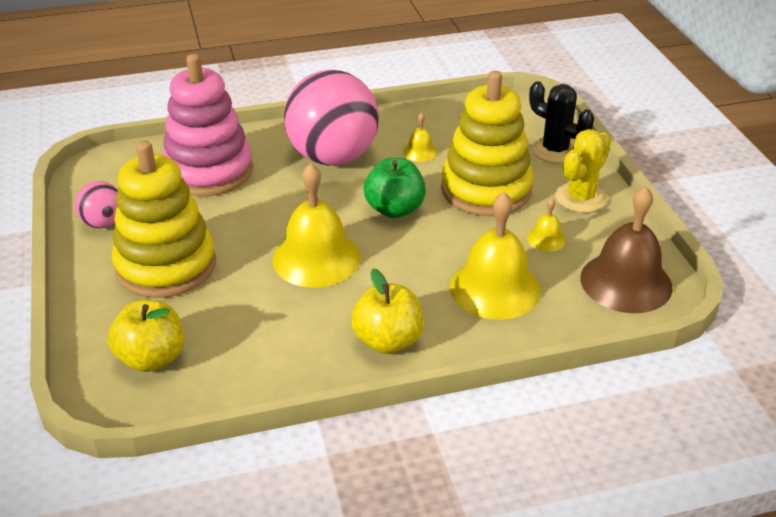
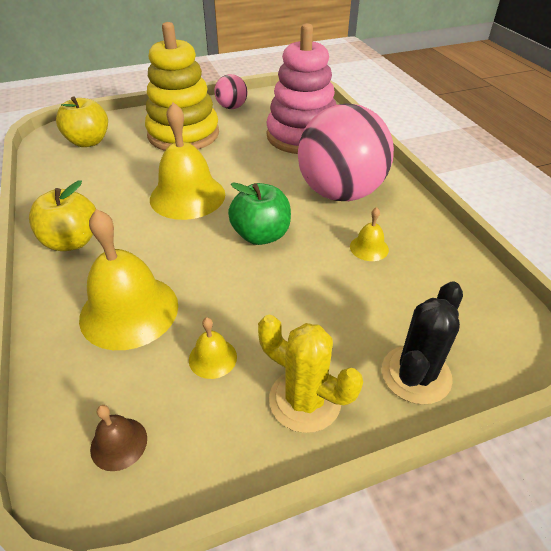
camera: 85 degrees right, 5 degrees up
yellow stacking toy [441,71,534,216] -> none
brown bell [580,186,673,313] -> brown bell [90,405,147,471], size x0.46

